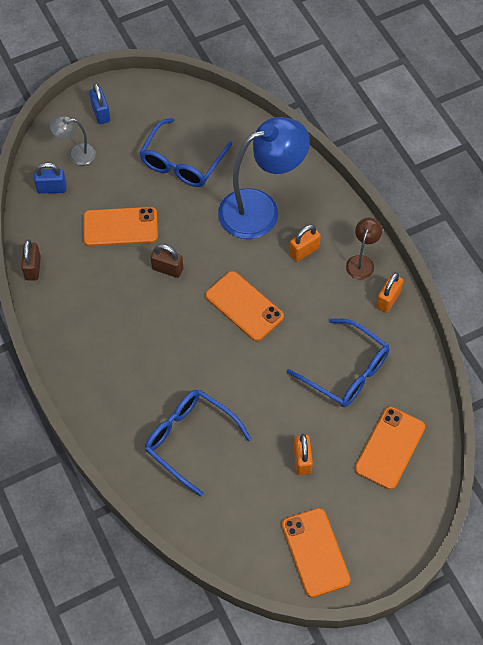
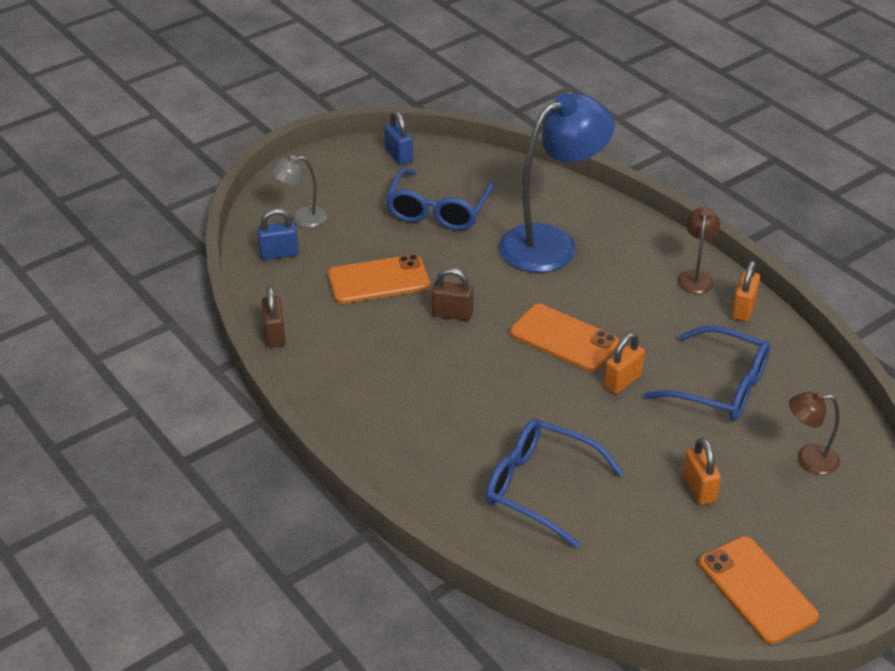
camera: 10 degrees left, 20 degrees down
blue padlock [89,83,110,124] -> blue padlock moved to [384,111,413,165]
orange padlock [289,225,321,261] -> orange padlock moved to [604,333,645,394]
orange phone [355,407,425,490] -> brown lamp [789,392,840,475]

